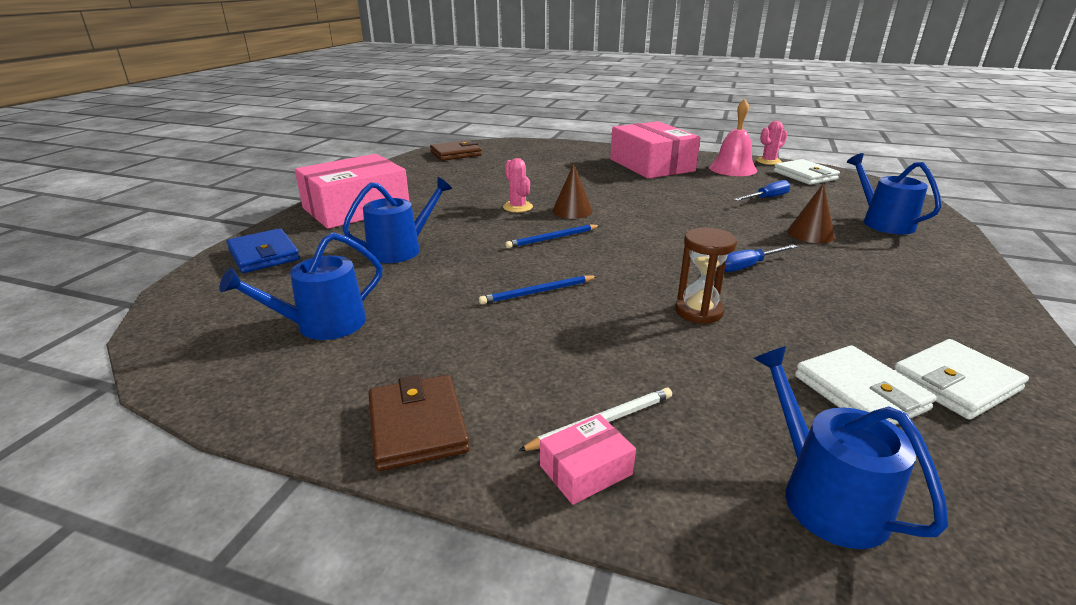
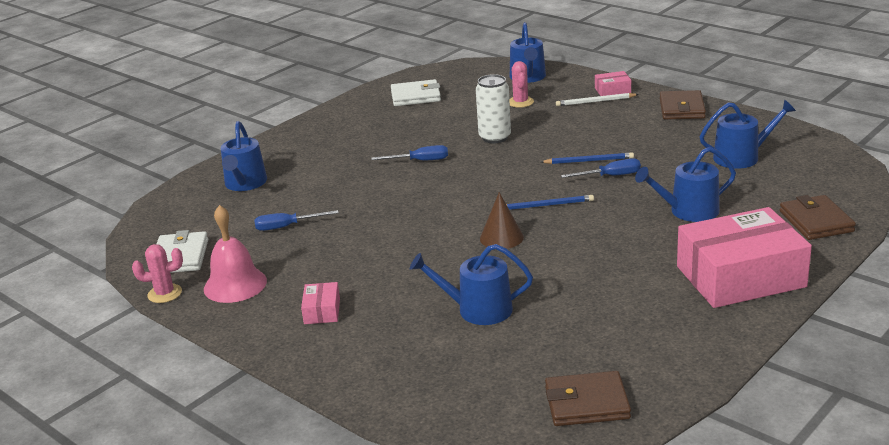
camera: 155 degrees left, 0 degrees up
blue wallet [227,228,300,273] -> brown wallet [780,195,856,240]
pink cactus [503,158,533,212] -> pink cactus moved to [509,61,534,108]
pink box [610,121,700,179] -> pink box [301,282,340,324], size x0.41
brown hourglass [675,228,737,324] -> white can [476,74,511,143]
brown cone [787,183,835,243] -> none
white wallet [795,345,936,425] -> none
none -> blue watering can [410,244,533,325]
none -> blue screwdriver [561,158,641,178]

